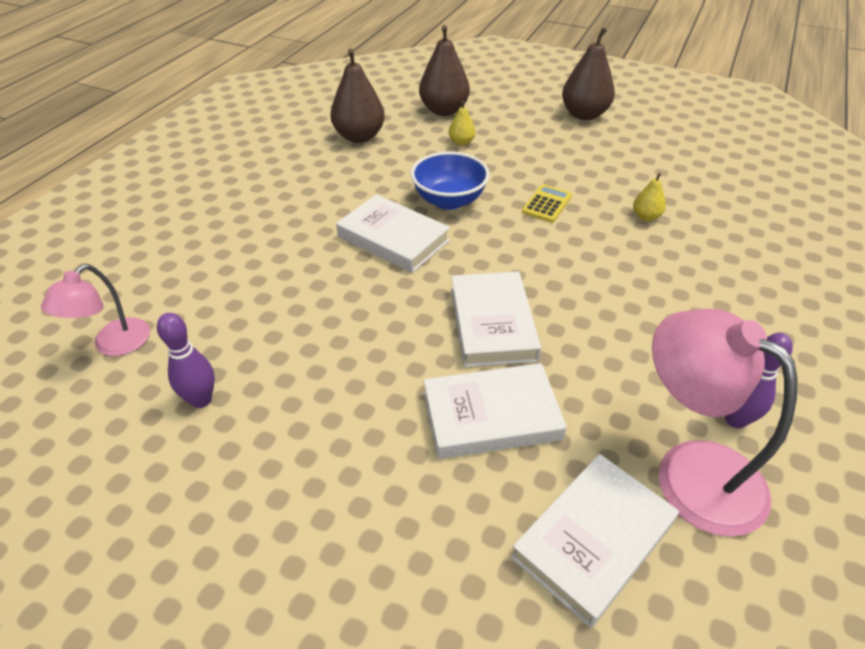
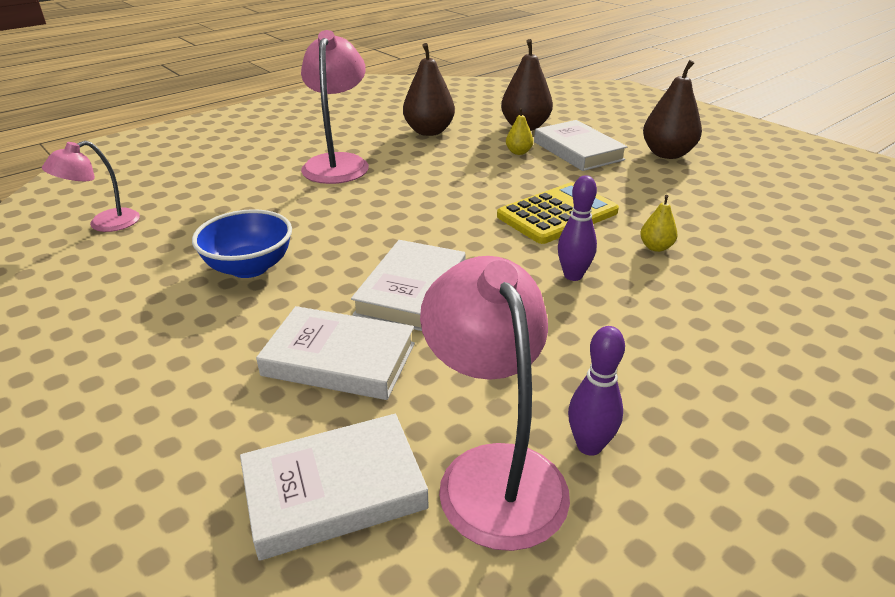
camera: 25 degrees right, 10 degrees down
purple bowling pin [157,313,215,408] -> purple bowling pin moved to [558,175,597,281]
white book [336,194,450,273] -> white book moved to [534,120,628,171]
blue bowl [411,151,490,210] -> blue bowl moved to [192,209,292,278]
yellow calculator [522,184,572,222] -> yellow calculator [497,182,619,244], size x1.90
none -> pink lamp [301,30,369,184]

